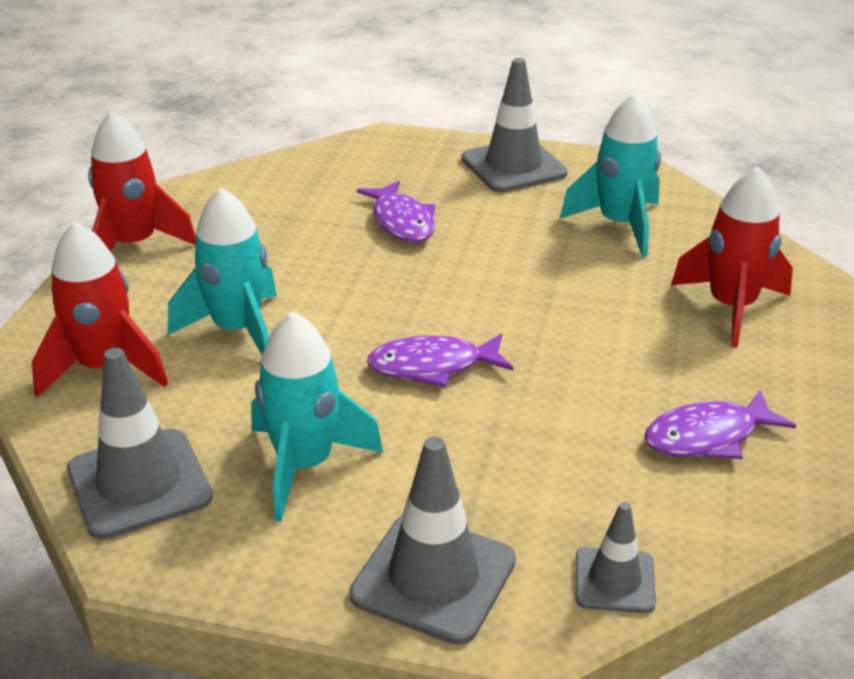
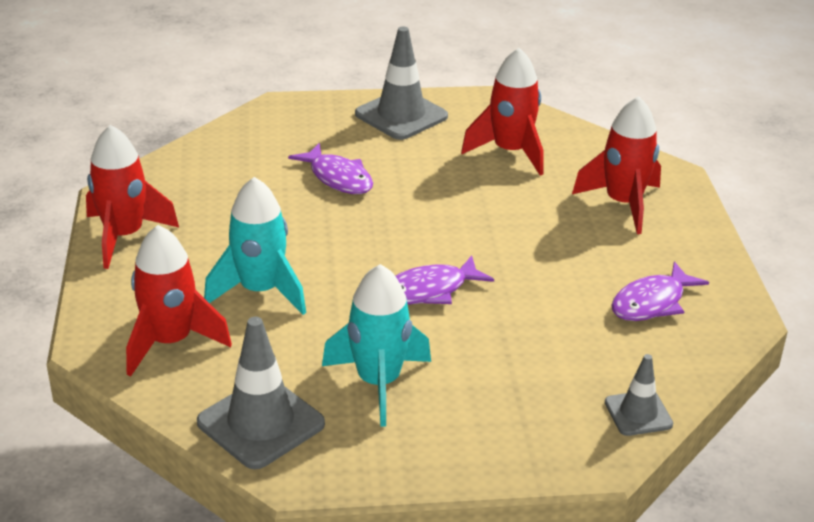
camera: 20 degrees left, 0 degrees up
grey traffic cone [349,437,516,645] -> none
turquoise rocket [560,93,661,257] -> red rocket [461,48,543,176]

